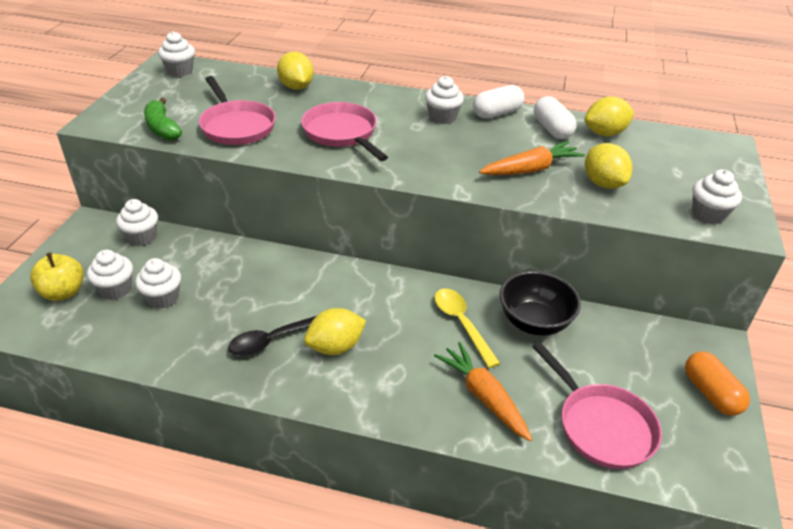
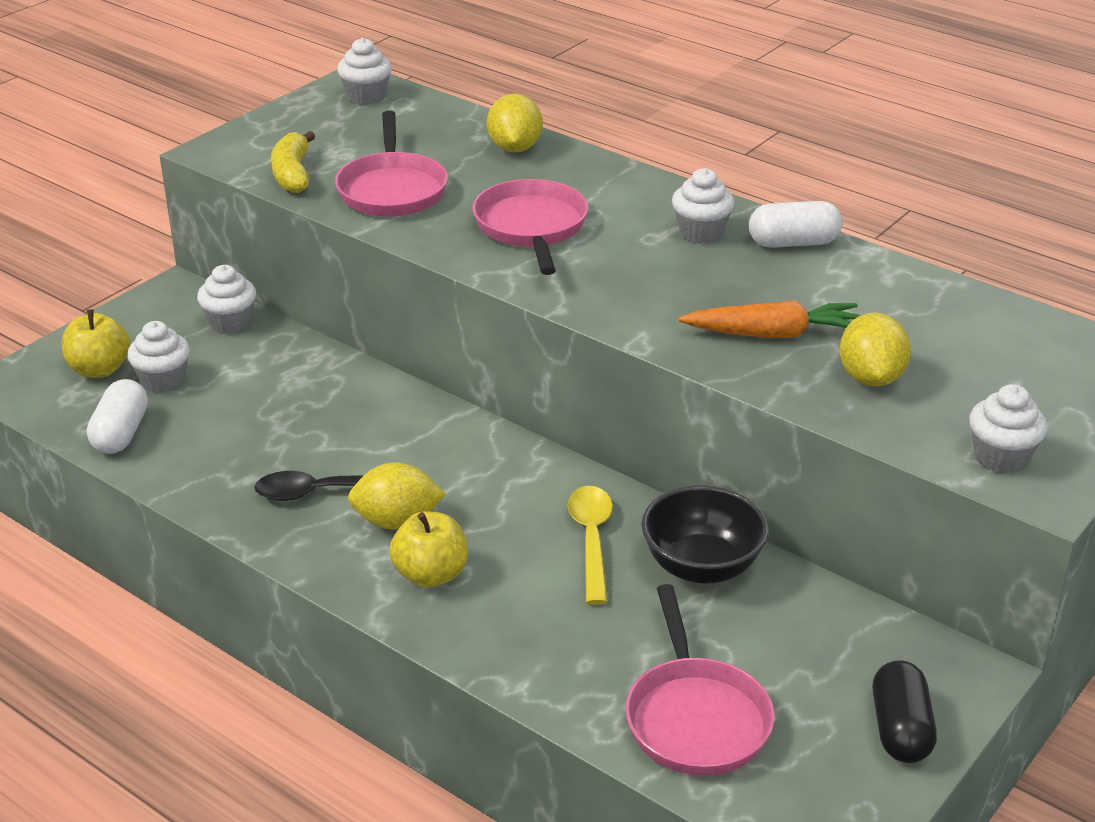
camera: 25 degrees right, 5 degrees down
white cupcake [135,258,181,309] -> none
green banana [144,98,182,141] -> yellow banana [271,131,315,193]
orange carrot [434,342,532,441] -> none
white capsule [534,96,577,139] -> white capsule moved to [87,379,148,454]
yellow lemon [584,96,634,136] -> none
orange capsule [685,352,750,416] -> black capsule [873,660,937,763]
none -> yellow apple [389,511,468,588]

